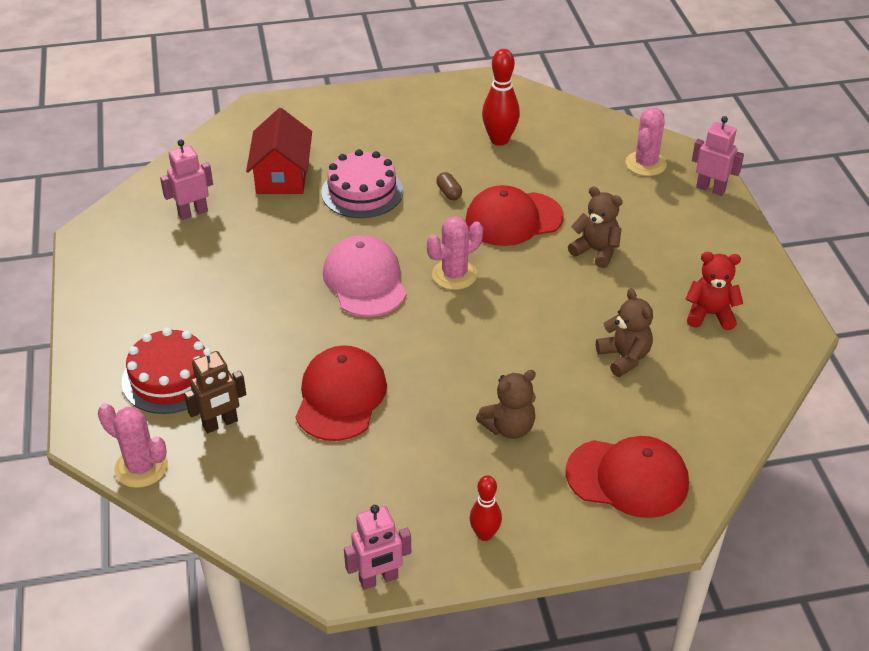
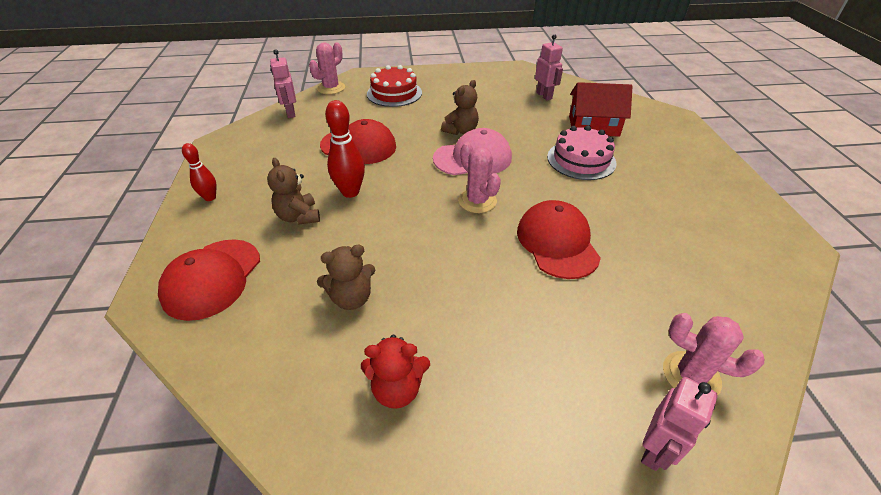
camera: 95 degrees right, 0 degrees up
brown robot [184,348,246,433] -> none
pink robot [344,505,411,590] -> pink robot moved to [270,49,296,118]
brown capsule [436,172,462,200] -> none
red bowling pin [482,49,520,146] -> red bowling pin moved to [325,100,365,198]
brown teddy bear [568,187,623,268] -> brown teddy bear moved to [441,80,479,135]
red teddy bear [686,252,743,330] -> red teddy bear turned 75 degrees clockwise [361,335,430,409]

